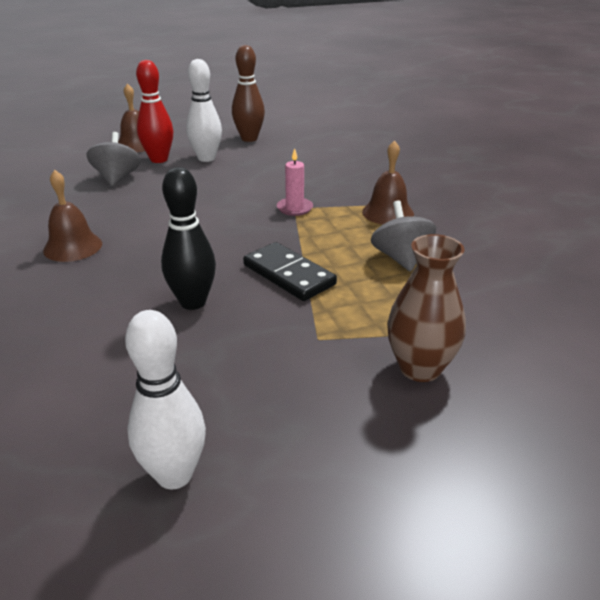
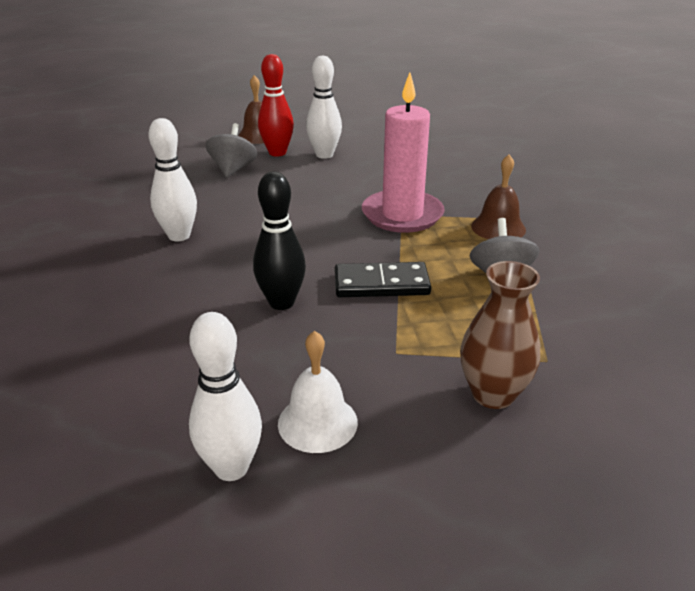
camera: 10 degrees right, 0 degrees up
brown bell [43,170,102,262] -> white bowling pin [148,118,197,241]
brown bowling pin [232,45,265,142] -> none
black domino [243,242,337,301] -> black domino turned 60 degrees counterclockwise [335,262,431,297]
pink candle [277,148,313,216] -> pink candle [362,73,445,233], size x2.20
none -> white bell [278,331,358,453]

